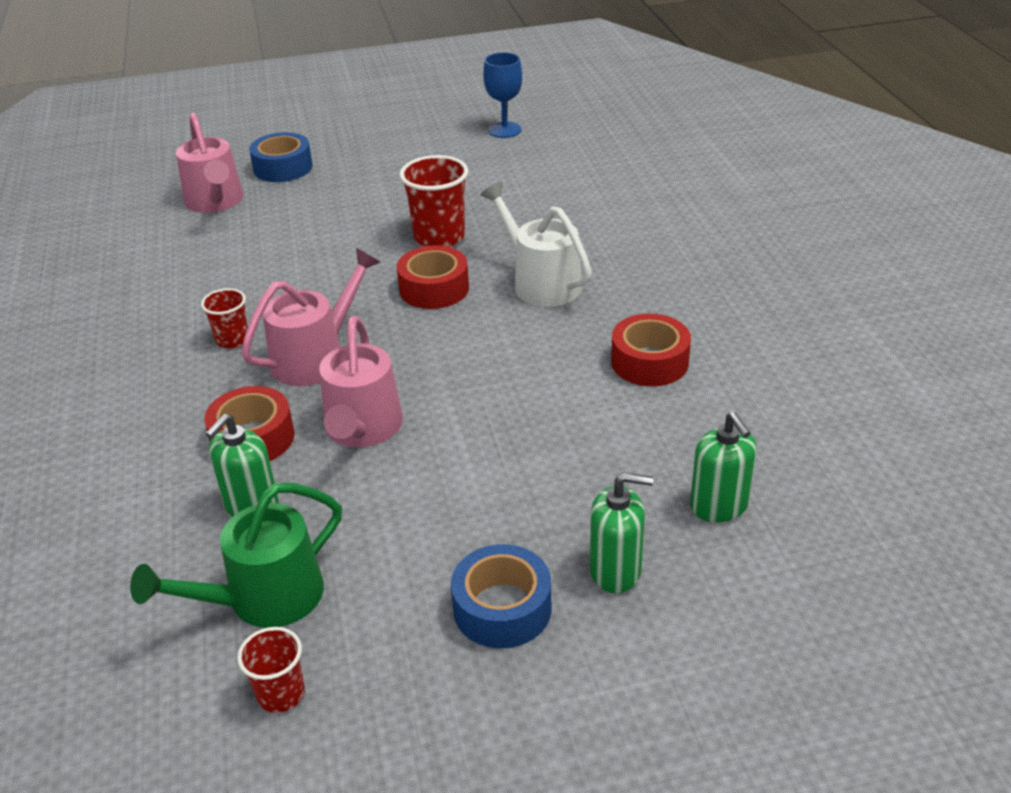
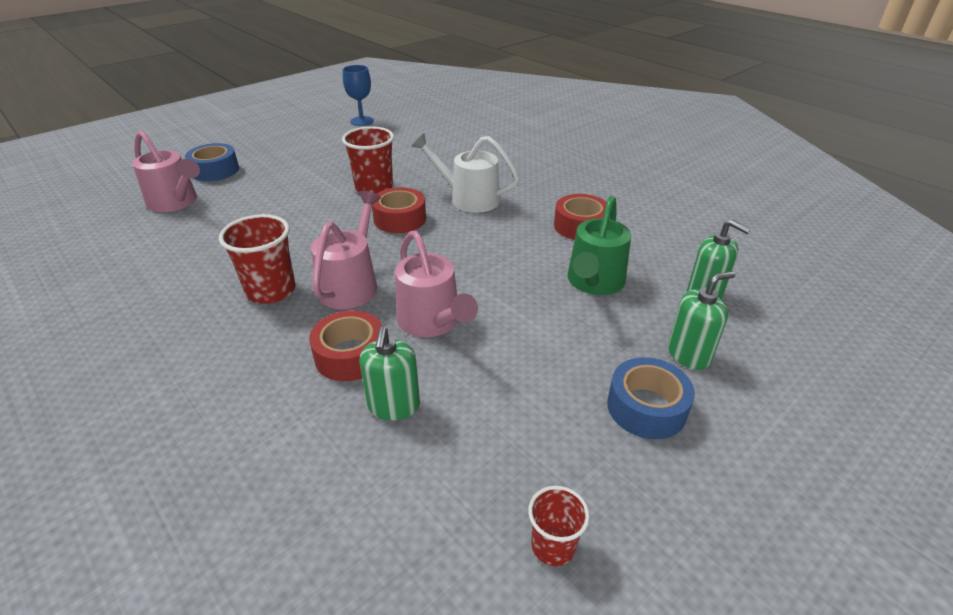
camera: 30 degrees left, 0 degrees up
green watering can [130,483,342,628] -> green watering can moved to [567,196,631,295]
red cup [201,288,248,349] -> red cup [219,214,296,304], size x1.73

